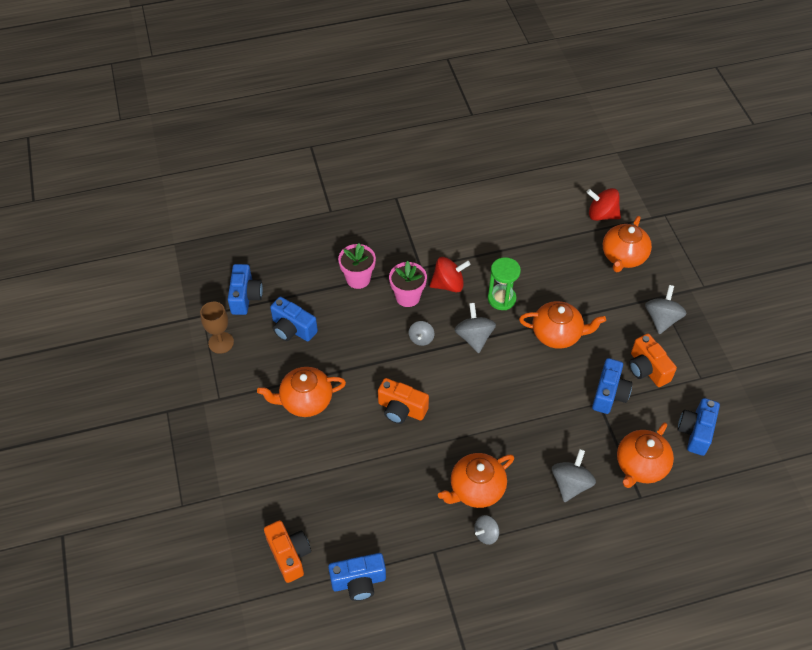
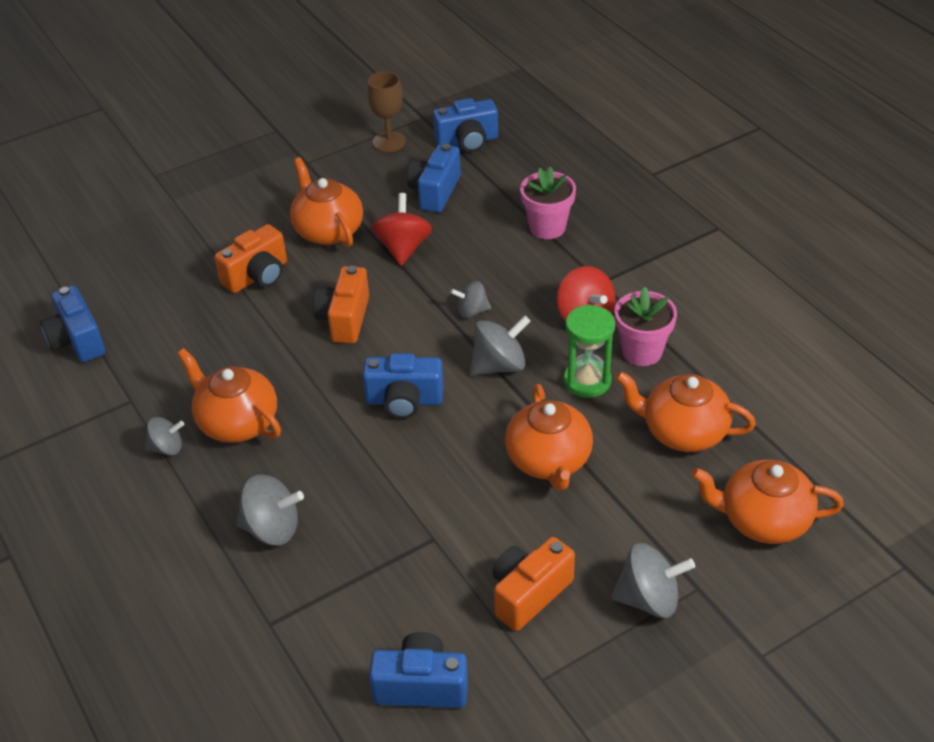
camera: 75 degrees right, 10 degrees down
orange camera [264,520,311,583] -> orange camera moved to [214,224,287,293]
pink flower pot [389,261,427,307] -> pink flower pot moved to [615,286,677,366]
grey spinning top [474,515,499,545] -> grey spinning top turned 135 degrees clockwise [145,417,184,456]
red spinning top [586,188,621,221] -> red spinning top moved to [372,193,432,266]
blue camera [592,358,633,414] -> blue camera moved to [363,353,443,419]
orange teapot [617,422,674,488] -> orange teapot moved to [616,371,756,452]

